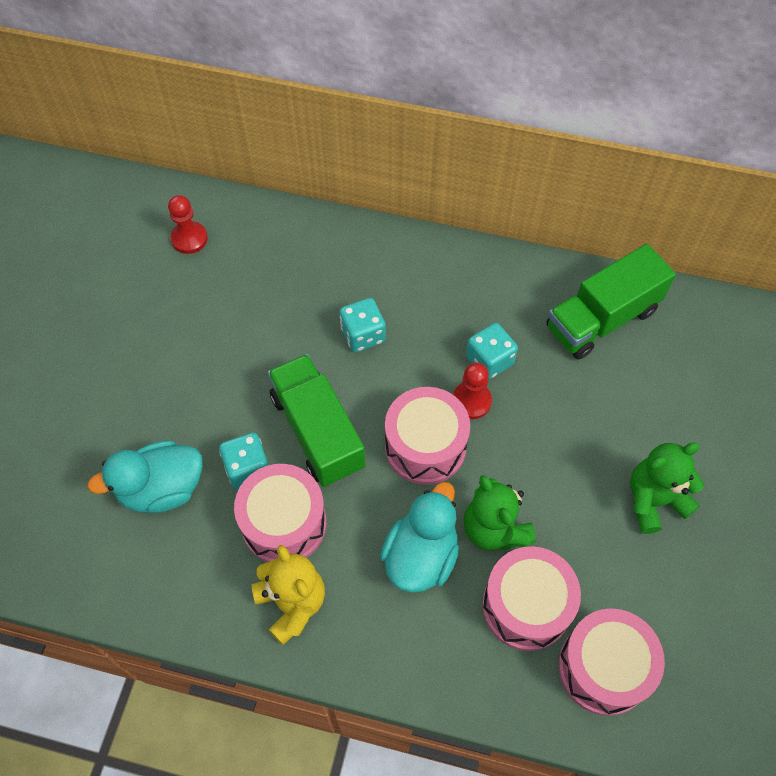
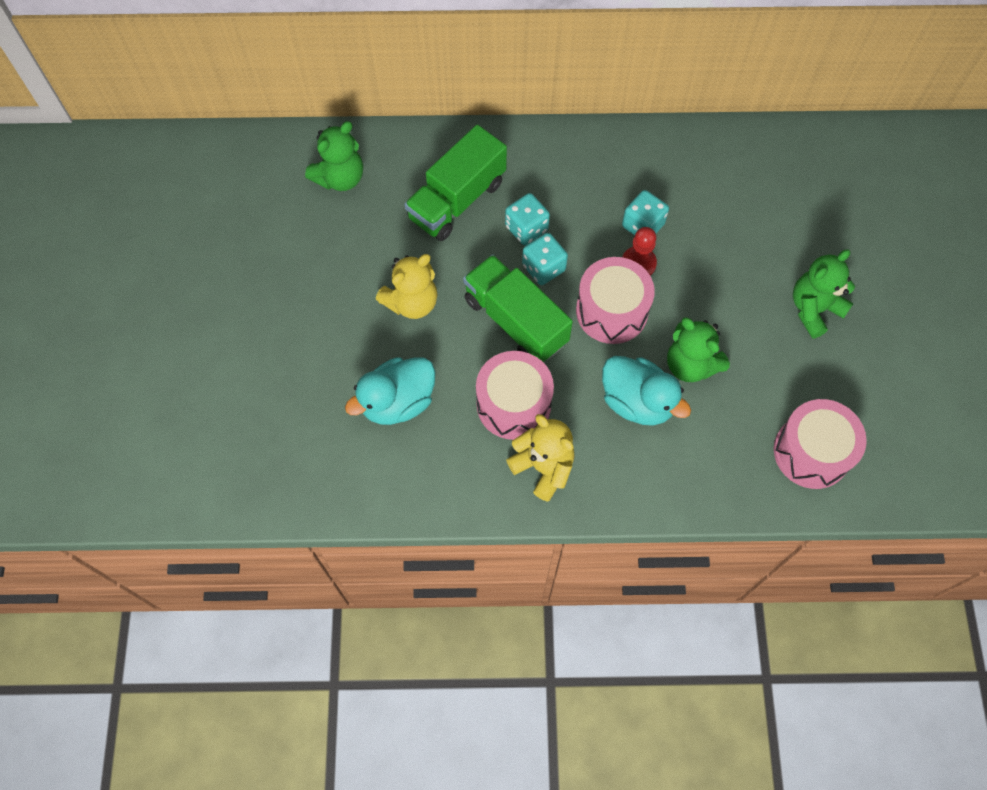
camera: 15 degrees left, 5 degrees up
red pawn [168,195,208,254] -> green teddy bear [305,121,363,191]
turquoise dice [219,433,268,490] -> turquoise dice moved to [522,233,568,285]
turquoise duck [380,482,459,593] -> turquoise duck turned 120 degrees clockwise [602,356,691,426]
pink drum [482,546,581,651] -> none
green truck [547,244,676,360] -> green truck moved to [404,125,507,241]
none -> yellow teddy bear [376,254,438,319]

